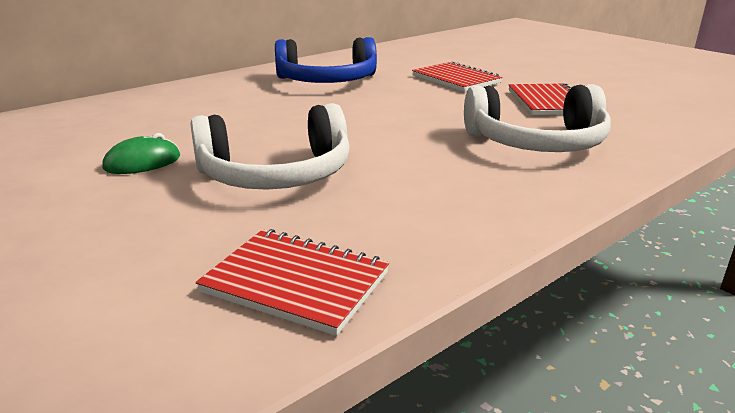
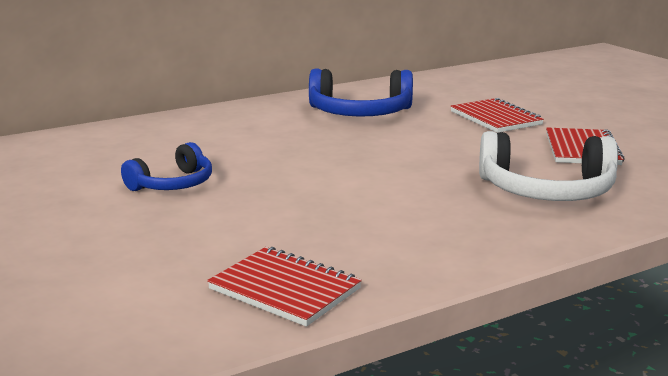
camera: 10 degrees right, 5 degrees down
green mouse [102,133,180,174] -> blue headphones [121,142,212,191]
white headphones [190,103,350,190] -> none

